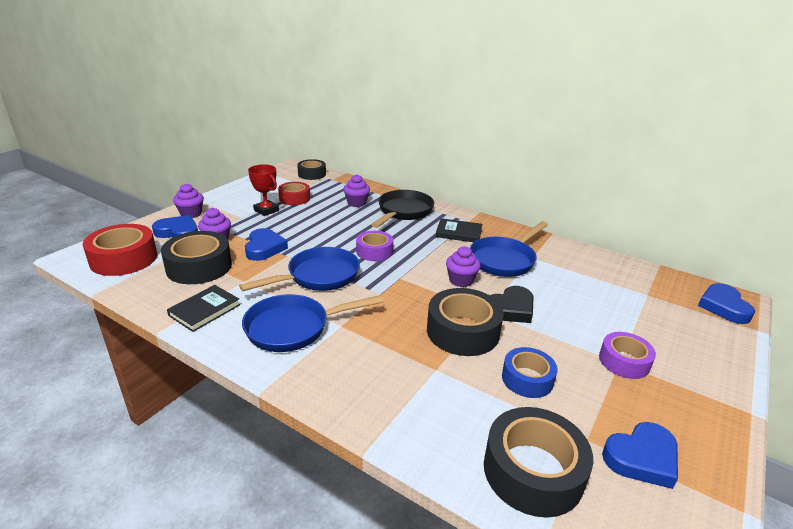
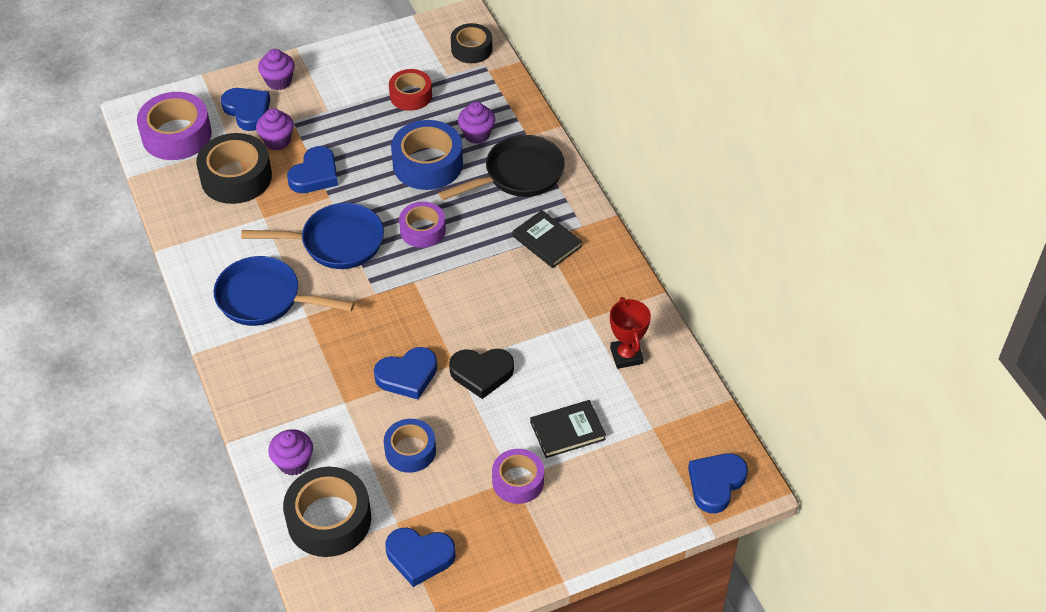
camera: 35 degrees right, 20 degrees up
red tape [83,224,157,276] -> purple tape [137,92,212,160]
black book [167,285,240,332] -> black book moved to [530,400,606,458]
red trophy [248,164,279,216] -> red trophy moved to [610,297,651,369]
black tape [427,288,504,356] -> blue heart [374,347,437,399]
purple cupcake [446,246,481,287] -> purple cupcake moved to [268,429,313,476]
blue pan [470,221,548,277] -> none
none -> blue tape [391,120,463,190]

